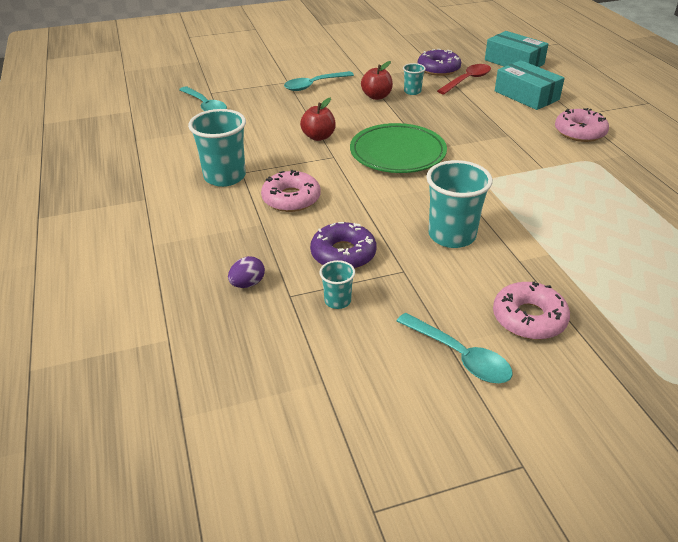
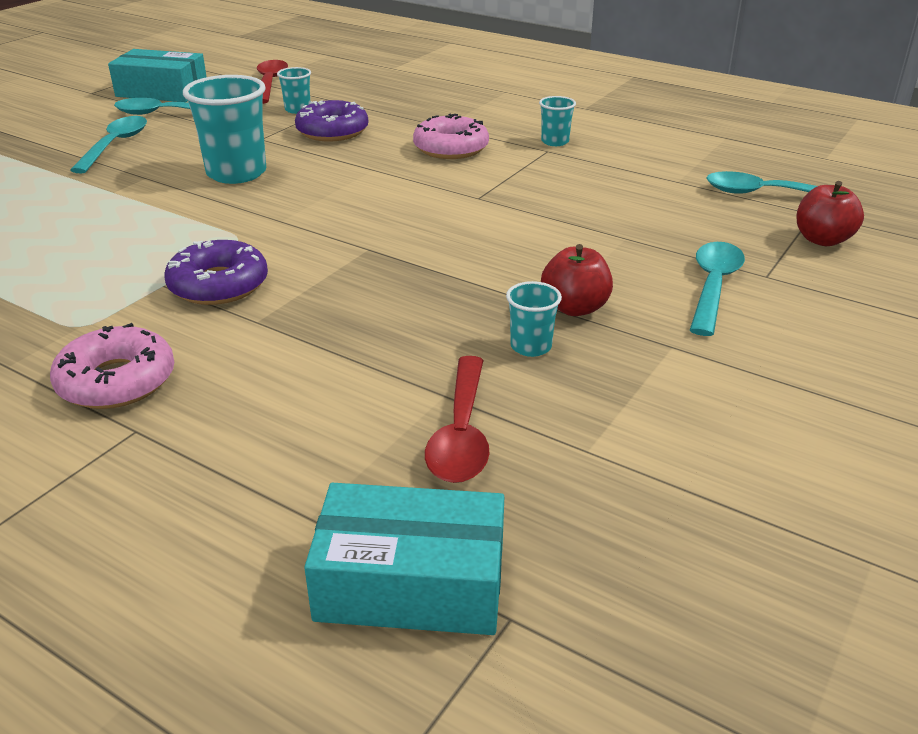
camera: 140 degrees right, 5 degrees down
turquoise cup [188,109,246,187] -> turquoise cup [539,96,576,146], size x0.50
purple egg [228,256,265,288] -> none
red apple [300,98,336,141] -> red apple moved to [797,181,864,246]
green plate [350,123,447,173] -> none
purple donut [417,49,461,76] -> purple donut moved to [164,240,268,305]
pink donut [493,282,570,340] -> turquoise spoon [70,116,147,174]
turquoise box [495,60,565,110] -> turquoise box moved to [108,49,207,102]
none -> red spoon [257,60,288,104]

